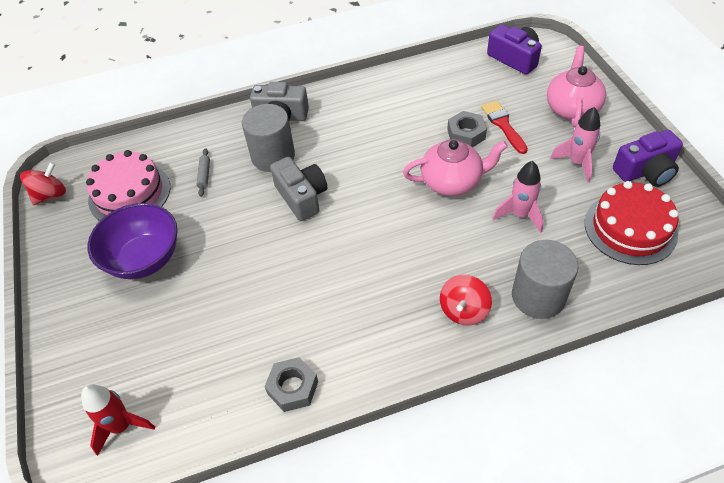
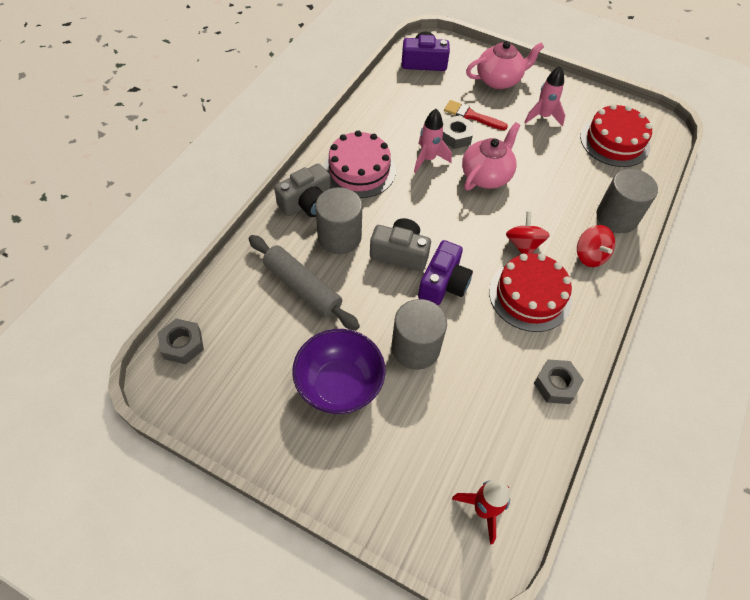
camera: 50 degrees left, 5 degrees up
red spinning top [20,162,66,205] -> red spinning top moved to [506,212,550,254]
pink cake [86,150,170,221] -> pink cake moved to [323,130,396,198]
grey rolling pin [197,148,210,197] -> grey rolling pin [249,235,360,331], size x2.34
pink rocket [492,161,544,233] -> pink rocket moved to [414,109,452,173]
pink teapot [547,46,606,127] -> pink teapot turned 105 degrees clockwise [466,41,544,89]
purple camera [613,130,683,187] -> purple camera moved to [418,240,473,305]
none -> grey nut [158,318,204,364]
none -> grey cylinder [392,299,447,370]
none -> red cake [489,253,572,332]

